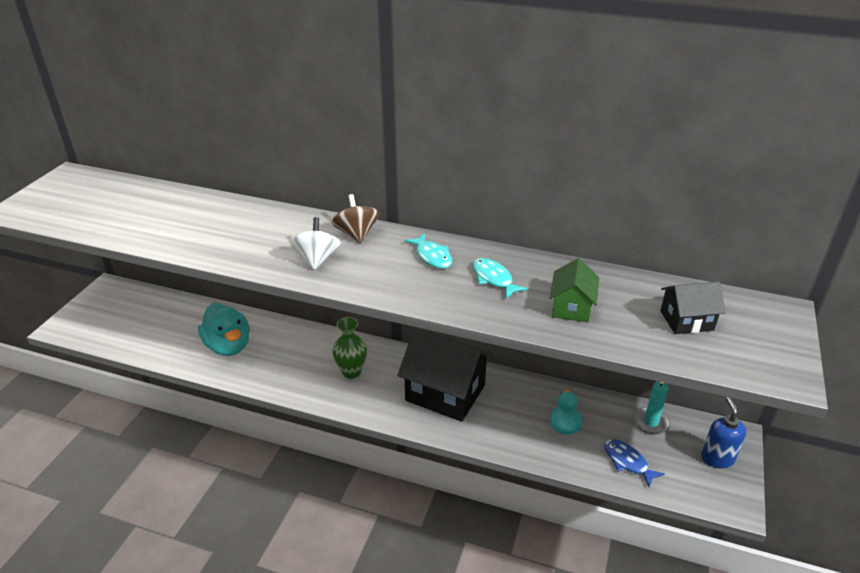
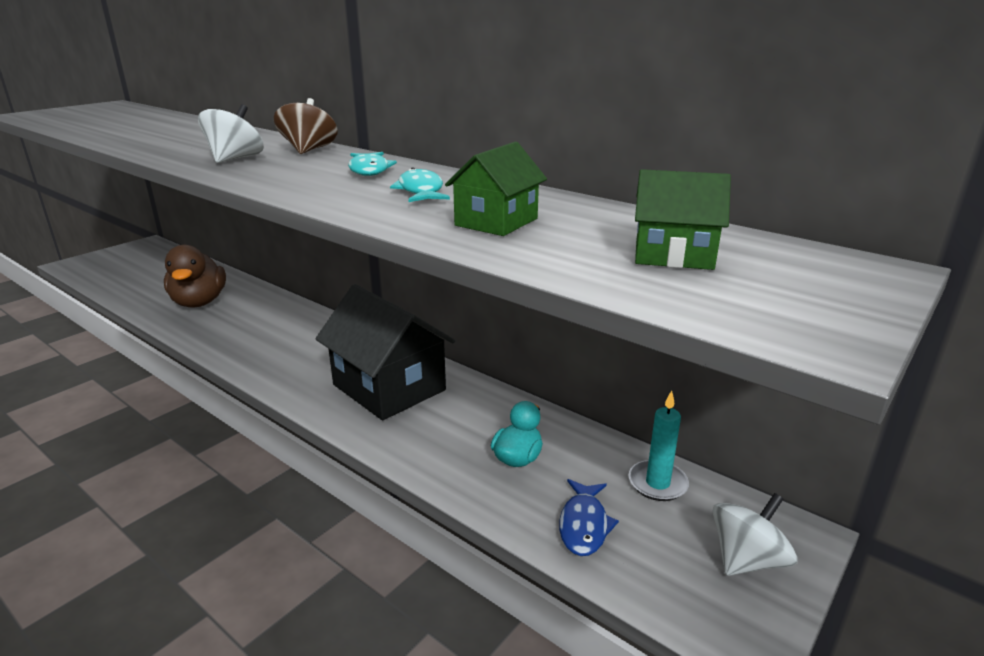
camera: 20 degrees right, 10 degrees down
turquoise duck [198,303,250,356] -> brown duck [164,245,226,307]
green vase [332,317,367,379] -> none
blue fish [604,439,665,487] -> blue fish turned 150 degrees counterclockwise [559,479,619,556]
black house [660,281,726,334] -> green house [635,169,731,270]
blue soap dispenser [701,397,746,468] -> white spinning top [712,493,798,576]

